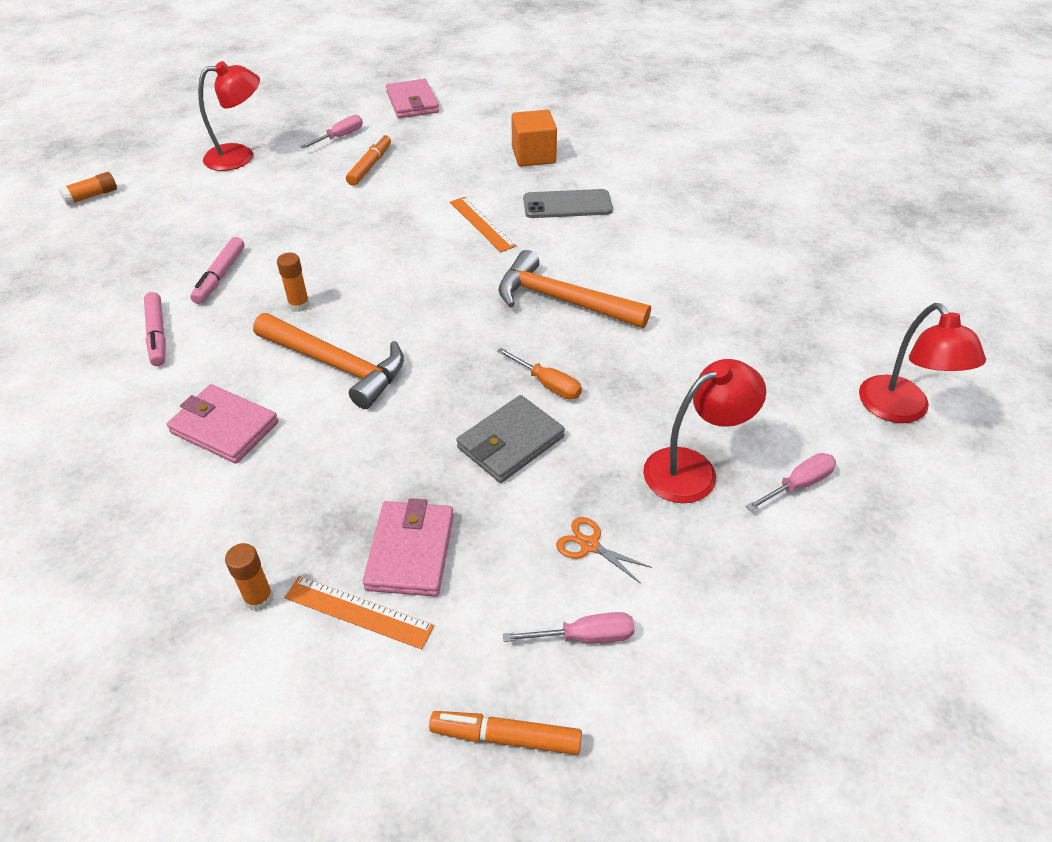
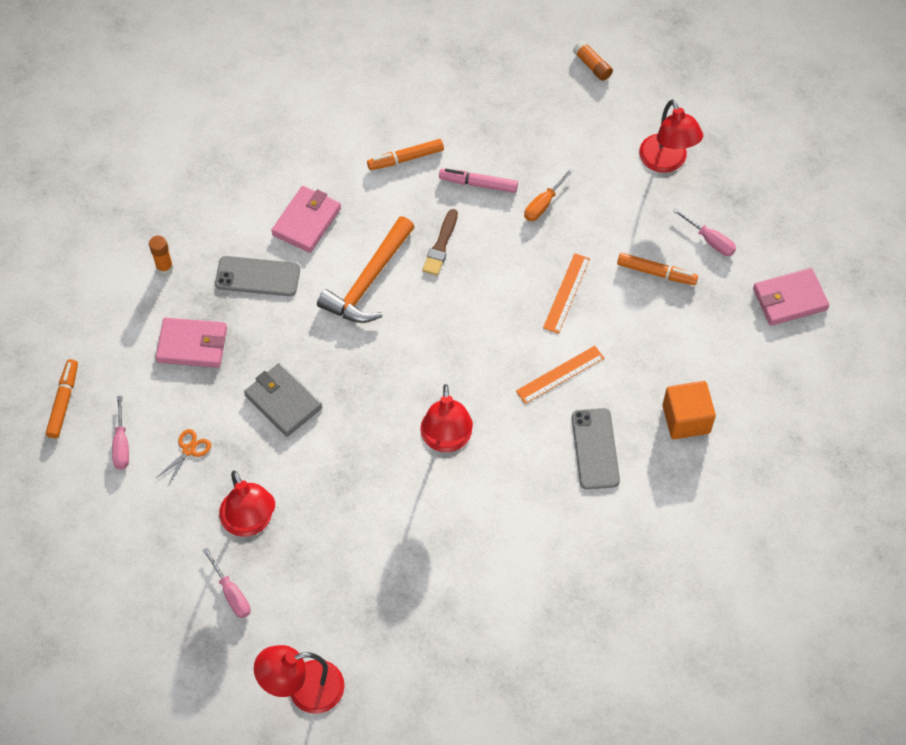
camera: 90 degrees right, 15 degrees up
pink marker [144,292,166,366] -> orange marker [367,139,444,170]
orange glue stick [277,253,310,312] -> brown brush [422,209,458,276]
orange ruler [284,576,434,649] -> orange ruler moved to [543,253,590,334]
orange screwdriver [497,348,582,399] -> orange screwdriver moved to [524,168,574,221]
orange hammer [499,250,651,328] -> red lamp [420,384,473,452]
none -> grey phone [215,256,300,296]

